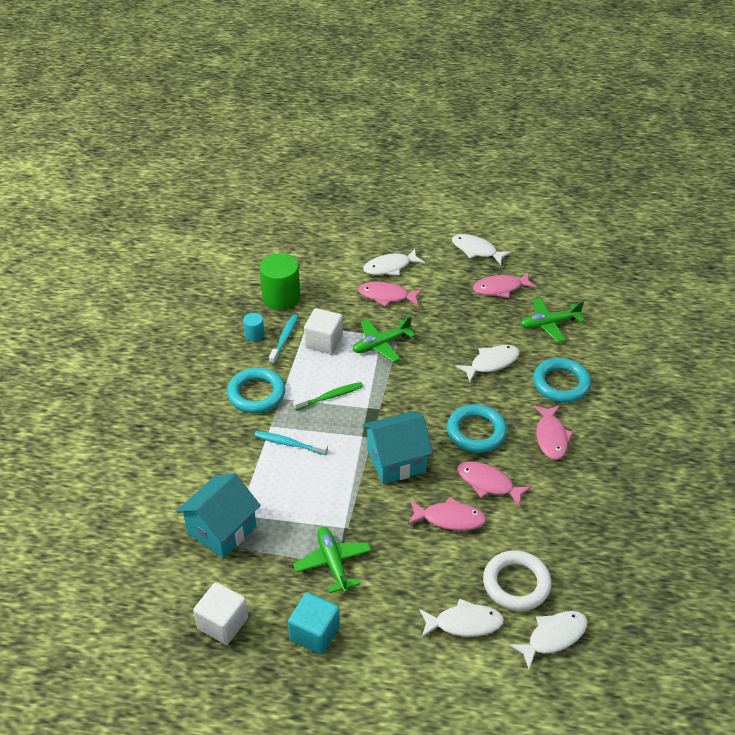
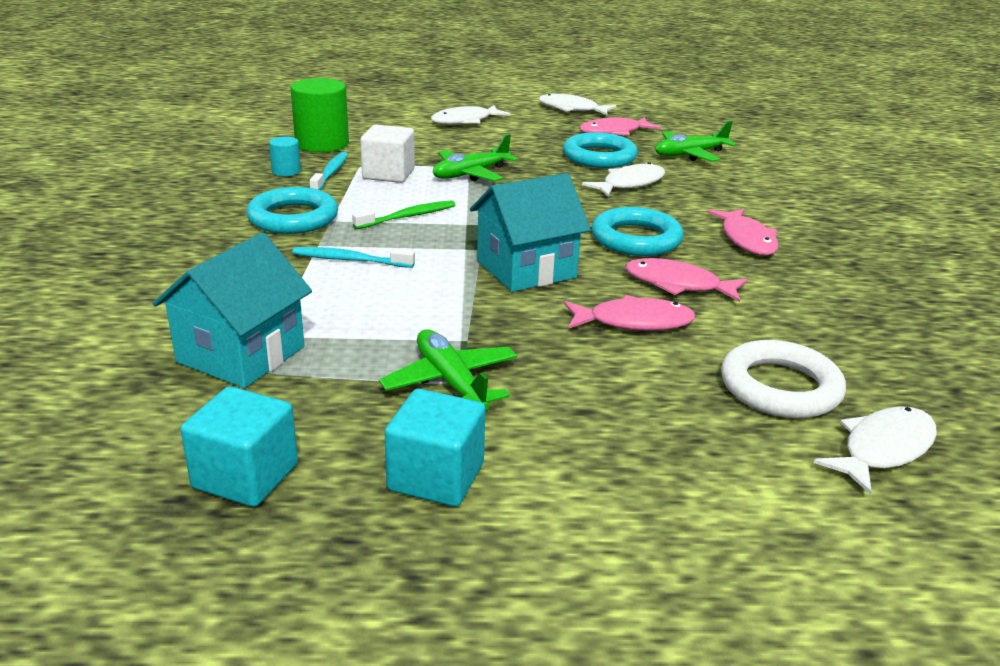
camera: 10 degrees left, 15 degrees down
white cube [193,582,248,645] -> turquoise cube [180,386,298,507]
pink fish [358,282,422,307] -> none
white fish [419,599,504,637] -> none
turquoise ring [533,358,591,403] -> turquoise ring moved to [563,132,638,168]

